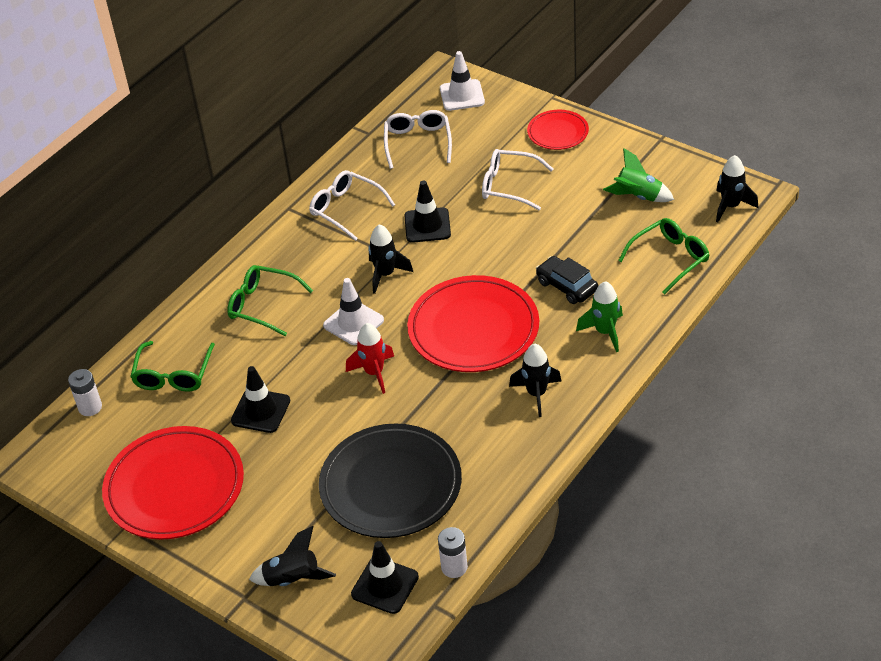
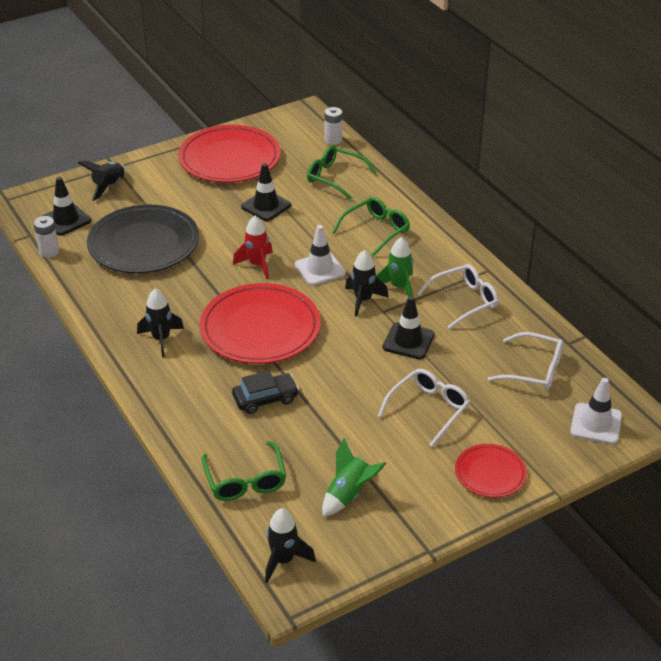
camera: 110 degrees right, 5 degrees down
green rocket [576,281,623,352] -> green rocket moved to [376,237,413,297]

